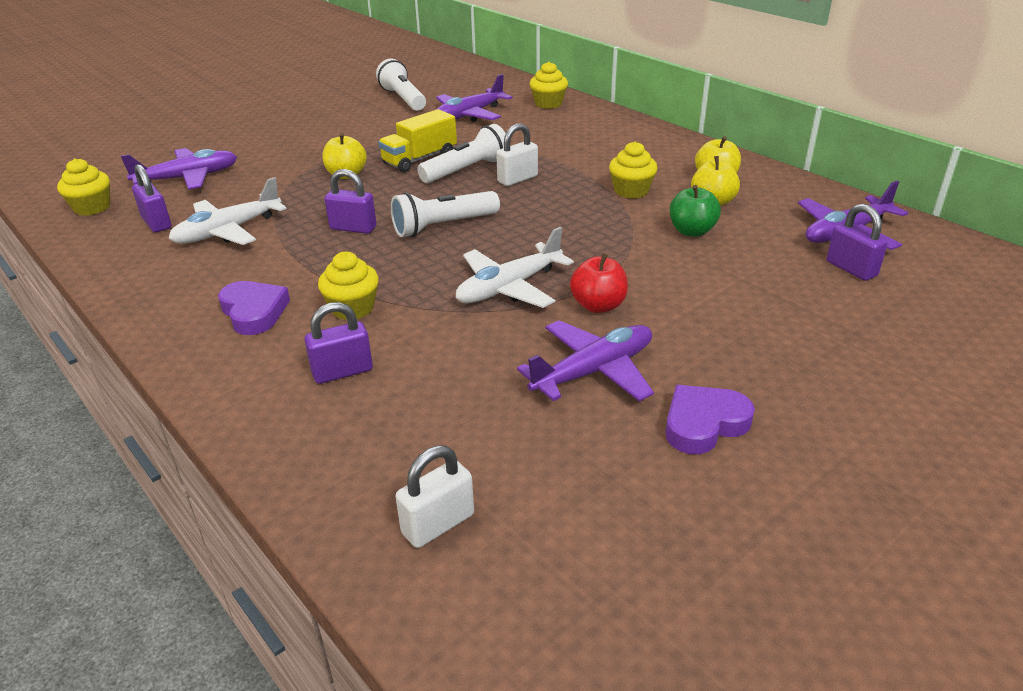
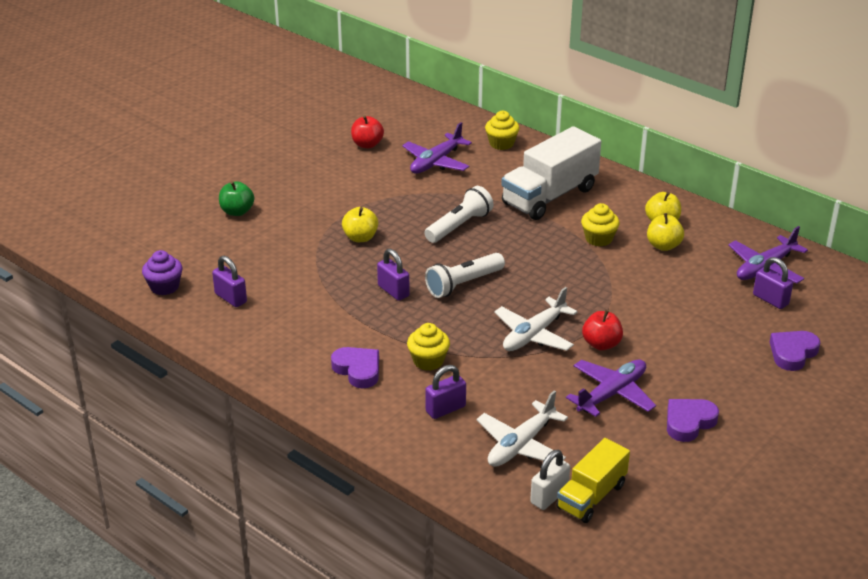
camera: 10 degrees left, 0 degrees up
yellow cupcake [57,158,110,216] -> purple cupcake [142,250,183,295]
purple plane [121,148,237,190] -> none
white plane [168,177,287,245] -> white plane moved to [477,390,568,467]
purple padlock [325,169,376,234] -> purple padlock turned 45 degrees clockwise [377,249,410,301]
white flashlight [376,59,426,111] -> red apple [351,115,384,148]
yellow truck [378,109,457,172] -> yellow truck moved to [556,438,630,523]
white padlock [496,123,538,186] -> none
green apple [670,185,721,237] -> green apple moved to [219,181,254,216]
none -> white truck [501,126,601,220]
none -> purple heart [770,331,820,371]

